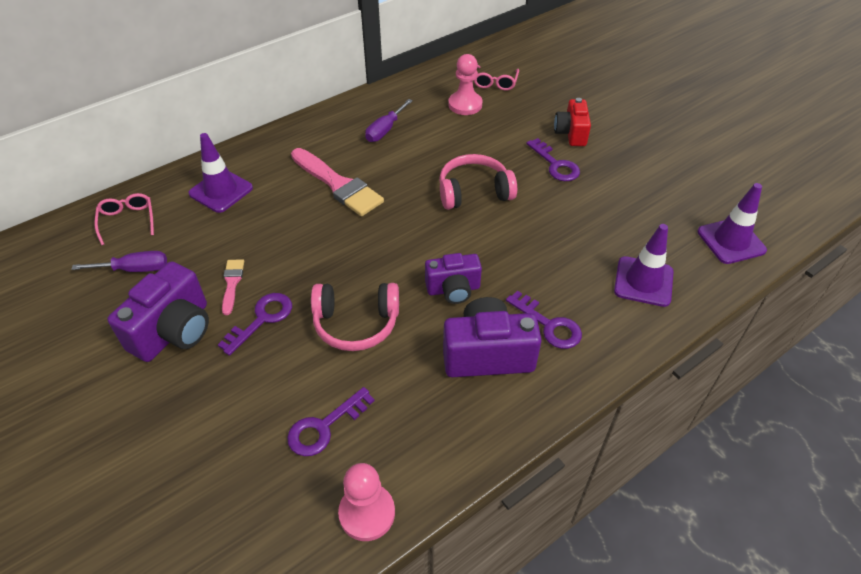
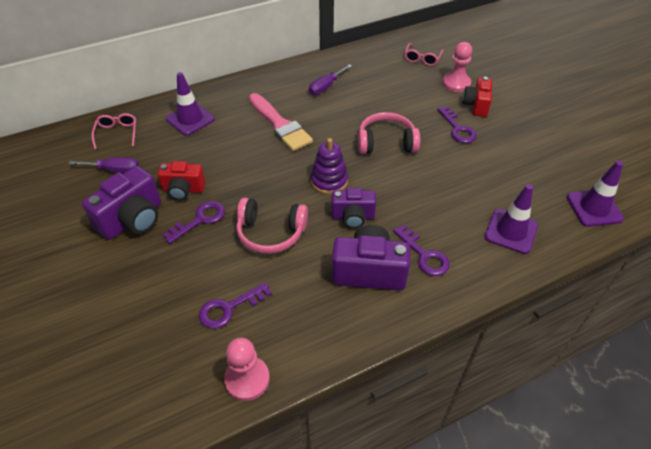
camera: 10 degrees right, 0 degrees up
pink brush [222,259,244,315] -> red camera [158,161,205,200]
pink pawn [448,54,483,115] -> pink pawn moved to [442,42,472,92]
none -> purple stacking toy [310,138,348,194]

